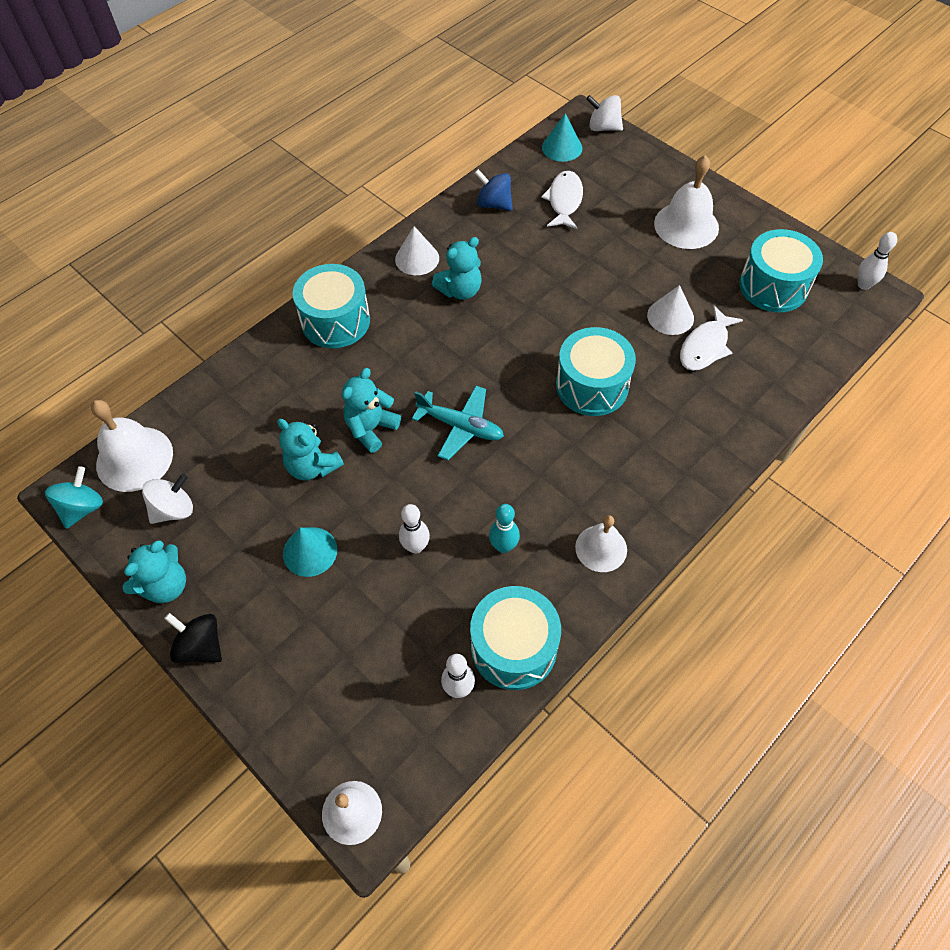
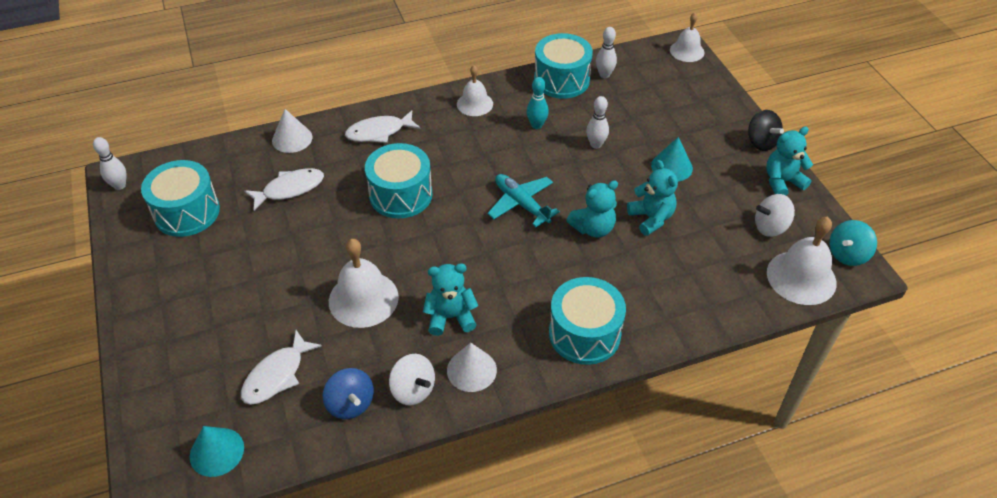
camera: 155 degrees left, 10 degrees down
white spinning top [586,95,623,131] -> white spinning top moved to [389,354,435,405]
white cone [647,285,694,335] -> white cone moved to [272,109,312,153]
white bell [654,155,719,249] -> white bell moved to [329,239,399,328]
none -> white fish [345,110,420,143]

